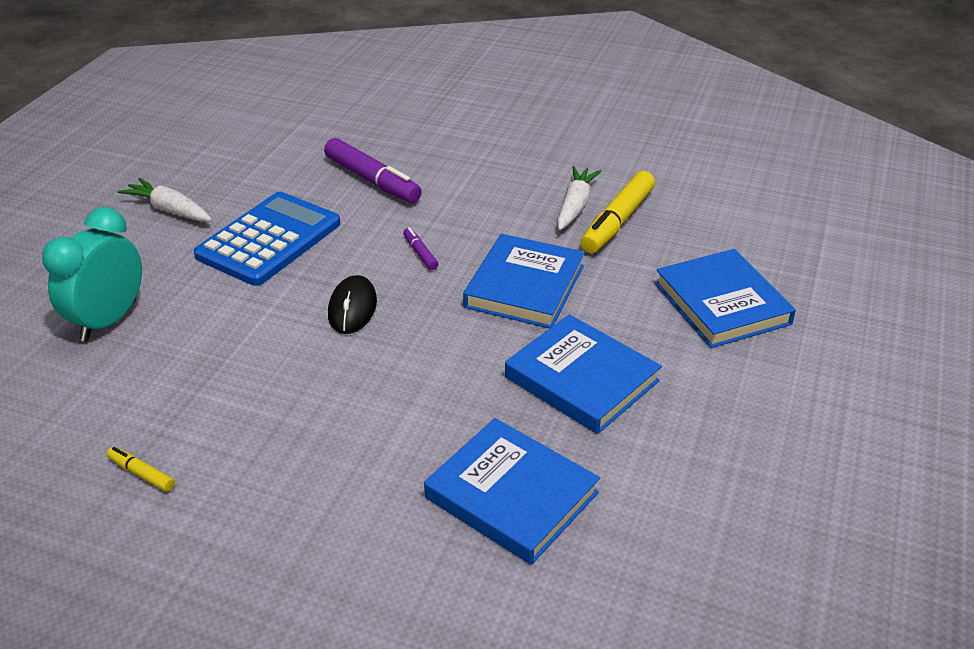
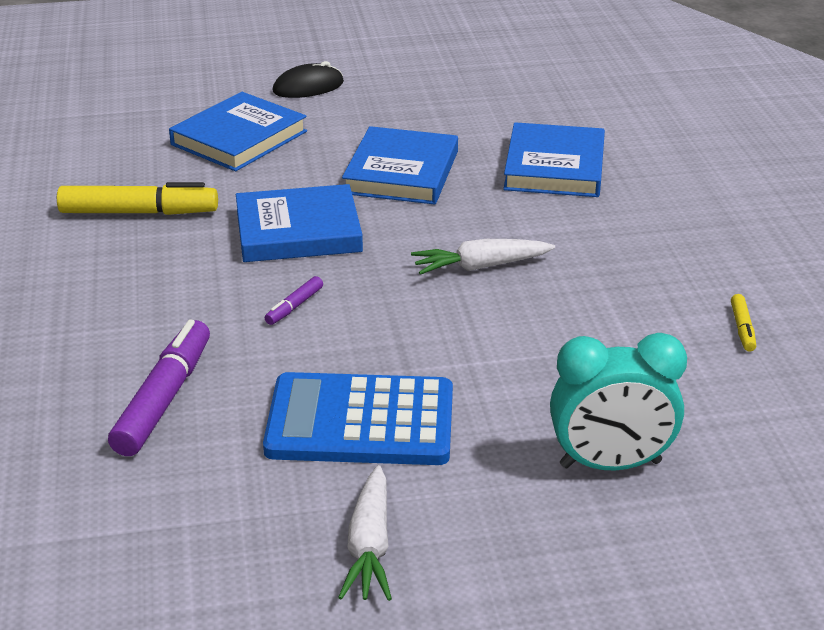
camera: 120 degrees left, 5 degrees down
black mouse [328,275,377,334] -> black mouse moved to [272,61,344,98]
white carrot [557,166,602,230] -> white carrot moved to [411,239,555,275]

